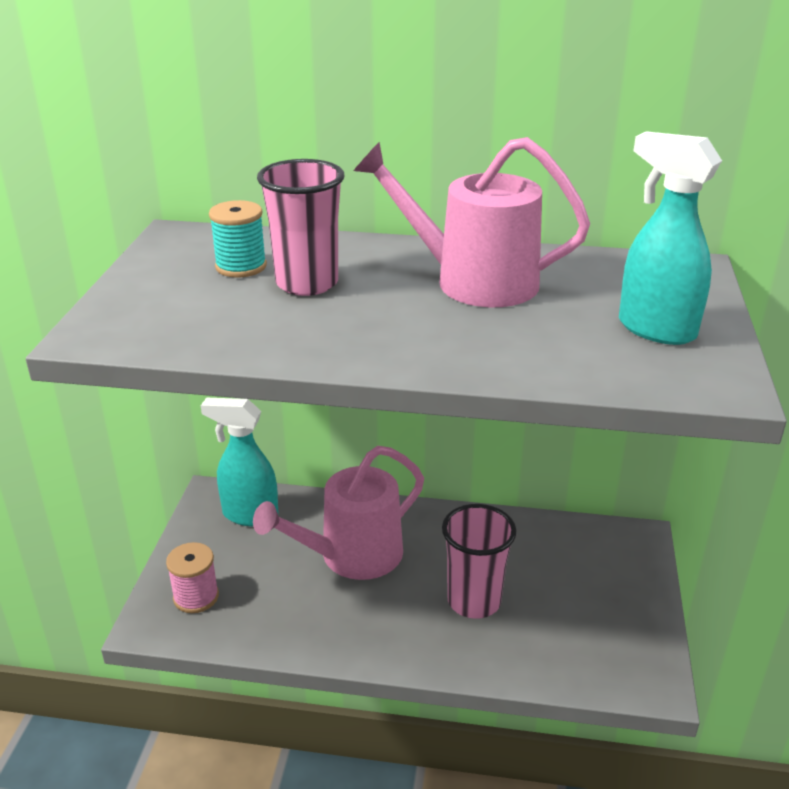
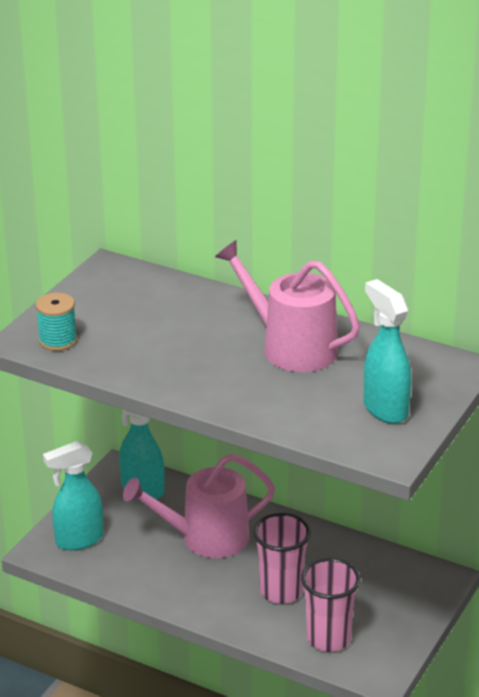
camera: 20 degrees right, 0 degrees up
pink spool [166,542,219,613] -> turquoise spray bottle [43,441,103,550]
turquoise spool [209,200,267,277] -> turquoise spool moved to [36,293,77,351]
pink cup [257,159,345,296] -> pink cup moved to [301,558,360,652]

